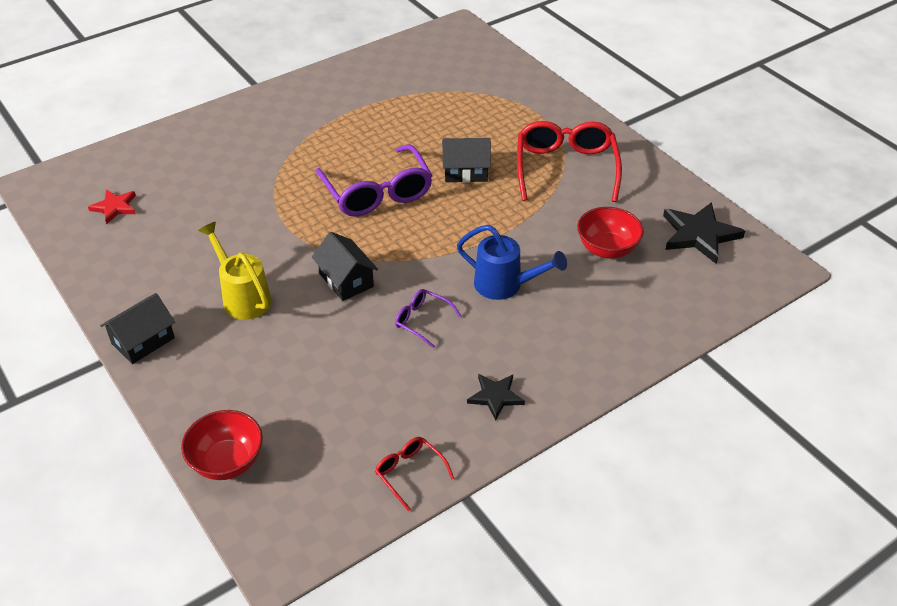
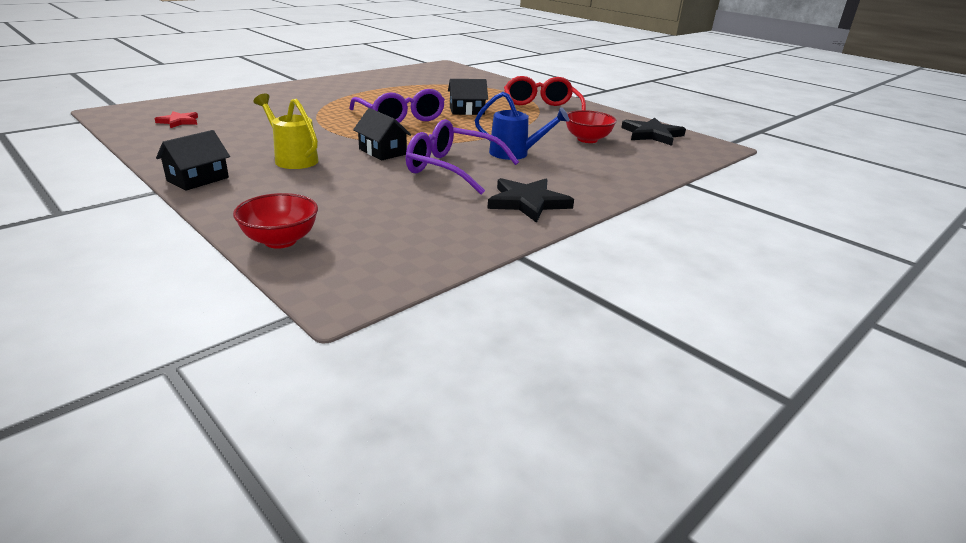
camera: 10 degrees left, 15 degrees down
red glasses [375,437,454,511] -> none
purple glasses [395,289,461,348] -> purple glasses [406,119,519,194], size x2.07
black star [467,374,525,420] -> black star [487,178,574,223], size x1.67

